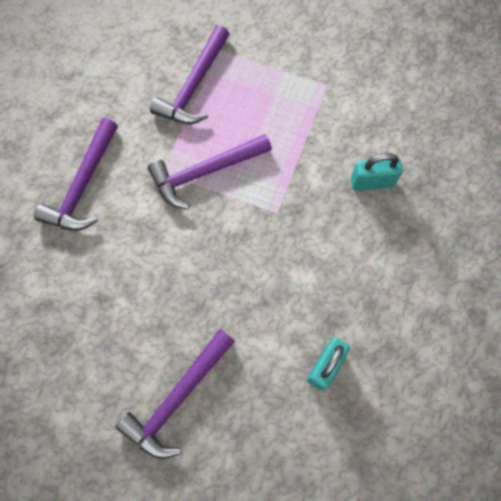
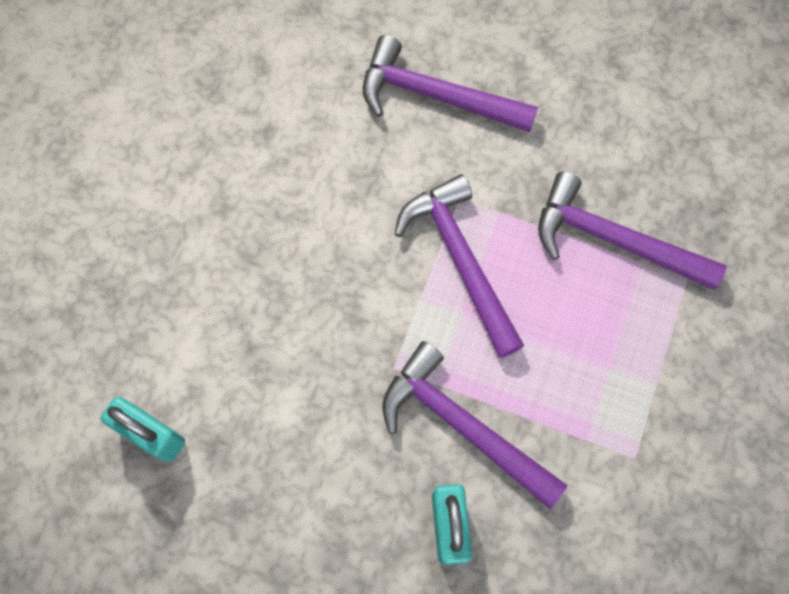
camera: 90 degrees right, 0 degrees up
purple hammer [115,329,235,459] -> purple hammer moved to [383,341,567,509]

